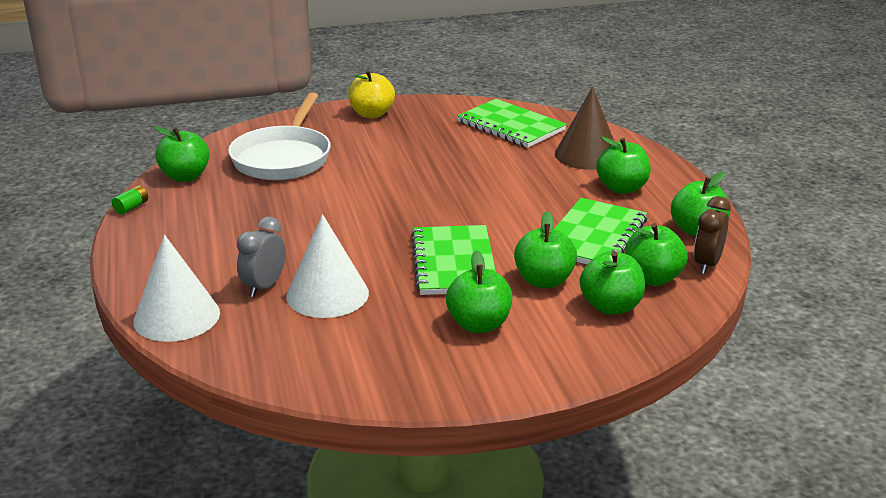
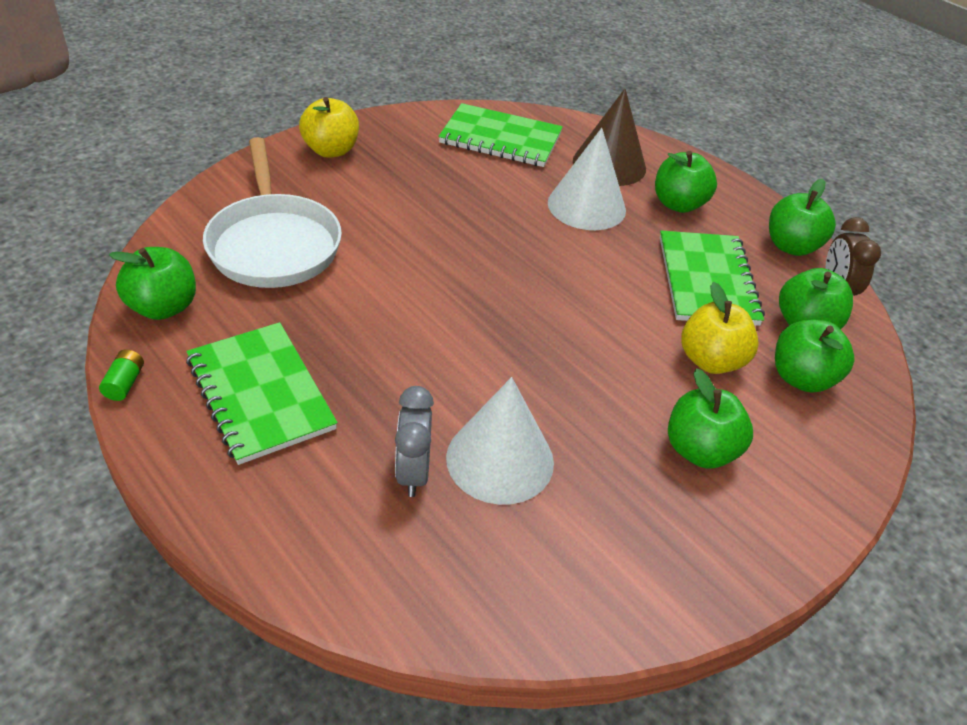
camera: 30 degrees left, 15 degrees up
white cone [133,235,220,342] -> white cone moved to [548,128,626,230]
green notebook [411,225,496,295] -> green notebook moved to [186,322,338,465]
green apple [514,211,577,288] -> yellow apple [681,282,759,374]

